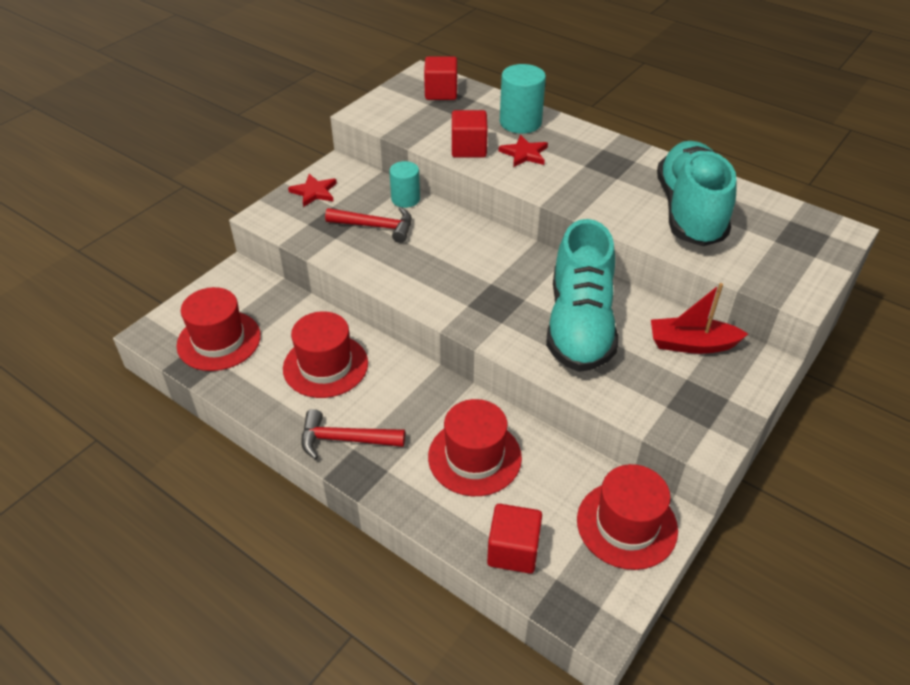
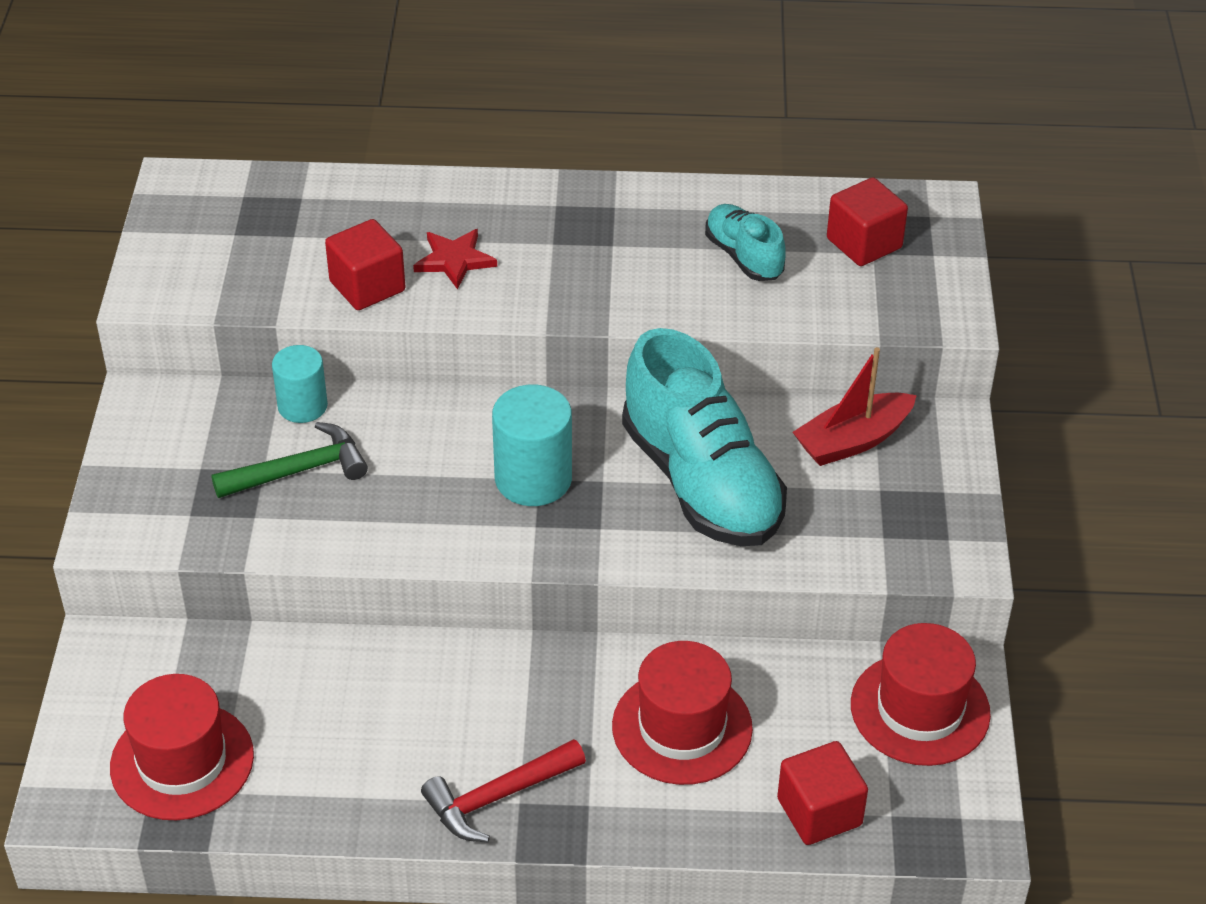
camera: 35 degrees left, 0 degrees up
red hat [283,311,368,398] -> none
red star [288,174,337,207] -> none
red hammer [325,207,412,243] -> green hammer [211,422,368,498]
red cube [424,56,457,100] -> red cube moved to [827,177,908,266]
turquoise cylinder [500,64,546,134] -> turquoise cylinder moved to [492,385,572,506]
turquoise shoe [657,141,737,246] -> turquoise shoe [705,204,786,281], size x0.50

